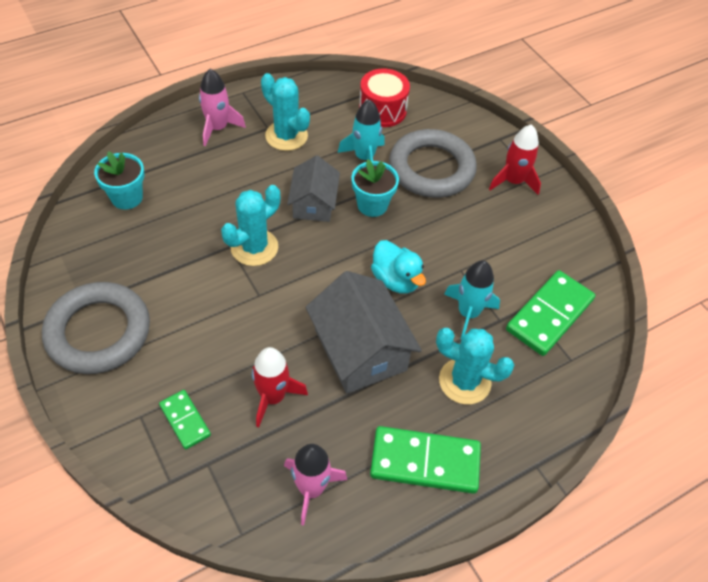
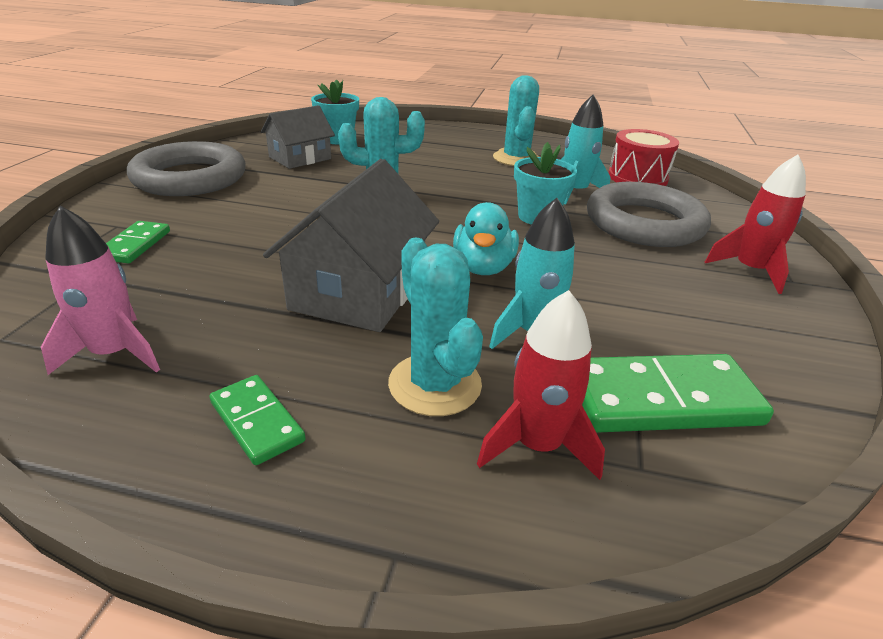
camera: 45 degrees right, 20 degrees down
pink rocket [199,69,246,146] -> none
red rocket [252,347,308,427] -> red rocket moved to [477,290,605,480]
grey house [287,155,340,222] -> grey house moved to [261,105,335,169]
green domino [370,426,481,494] -> green domino [209,375,306,465], size x0.56

